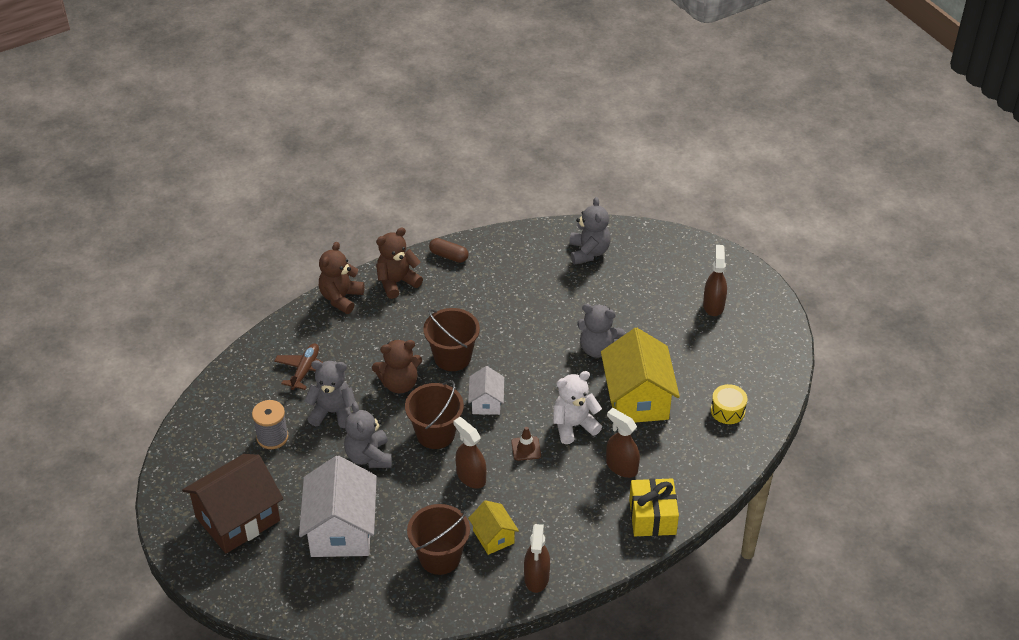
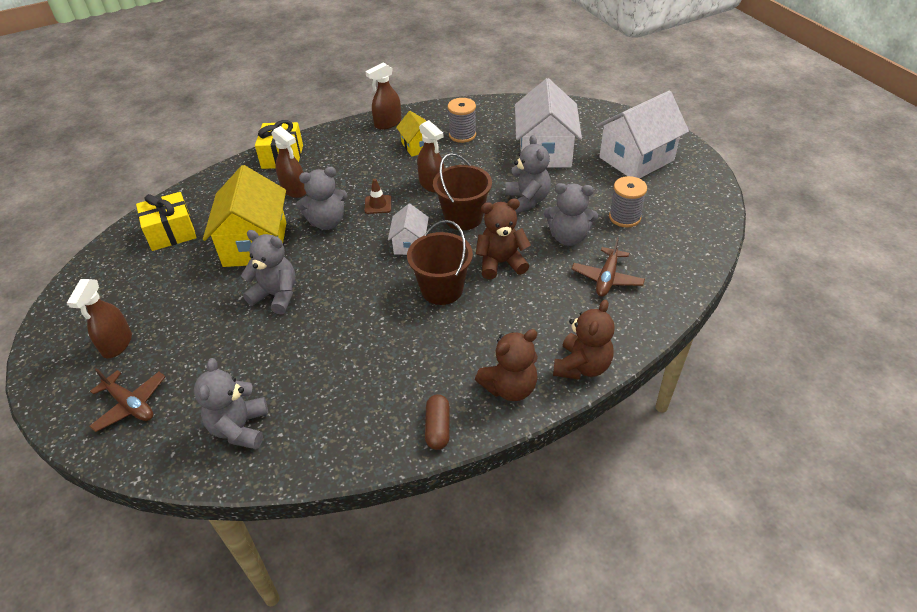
camera: 175 degrees left, 0 degrees up
brown house [182,454,283,554] -> white house [596,91,689,179]
brown bucket [407,504,470,575] -> grey spool [448,98,476,143]
brown capsule [429,238,468,263] -> brown capsule turned 60 degrees clockwise [425,394,450,450]
brown spray bottle [524,524,550,593] -> brown spray bottle turned 135 degrees counterclockwise [365,62,402,130]
white teddy bear [553,371,602,444] -> grey teddy bear [296,167,348,230]
yellow drum [711,384,748,424] -> yellow gift [136,192,197,251]
none -> brown plane [89,368,166,432]

